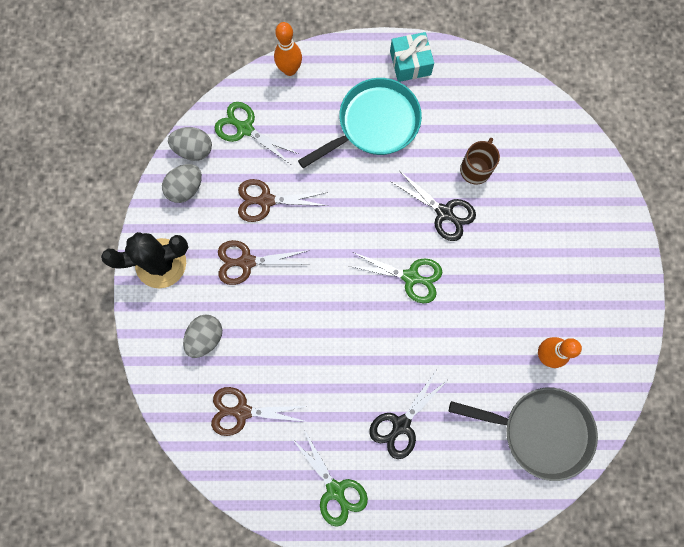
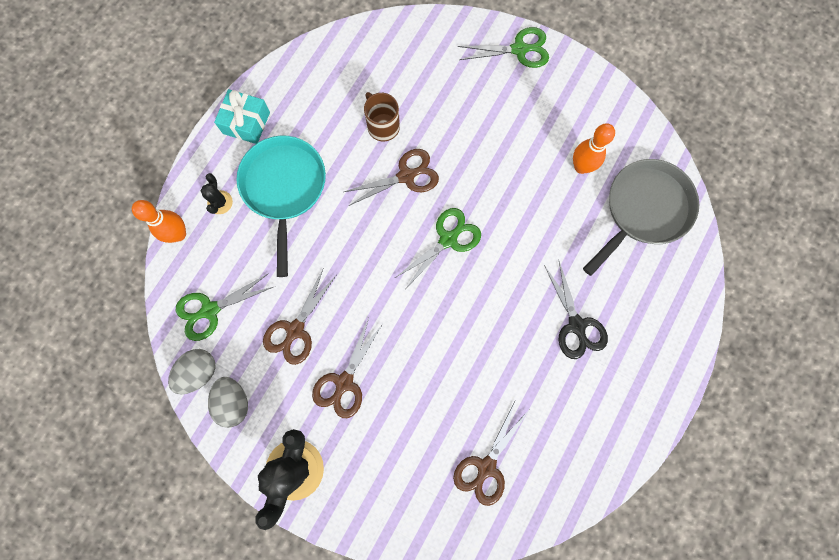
camera: 60 degrees left, 0 degrees up
grey egg [183,314,222,358] -> none
green scissors [293,431,368,527] -> green scissors moved to [458,27,549,68]
black scissors [392,171,476,241] -> brown scissors [344,149,439,206]
none -> black cactus [201,173,233,214]

